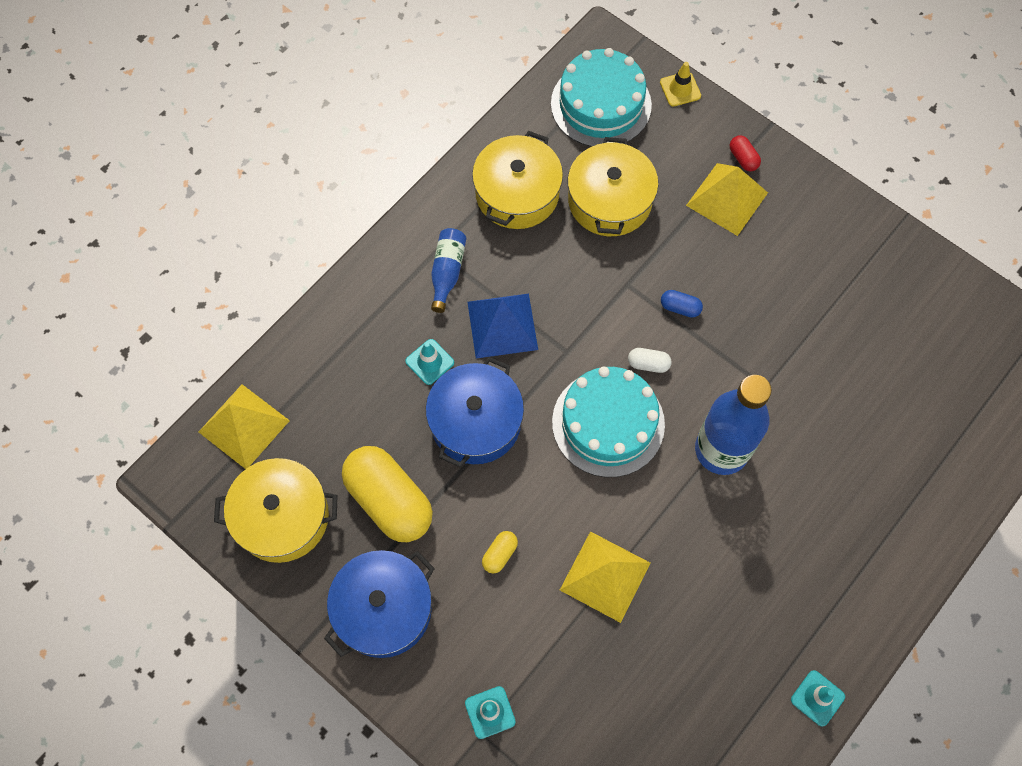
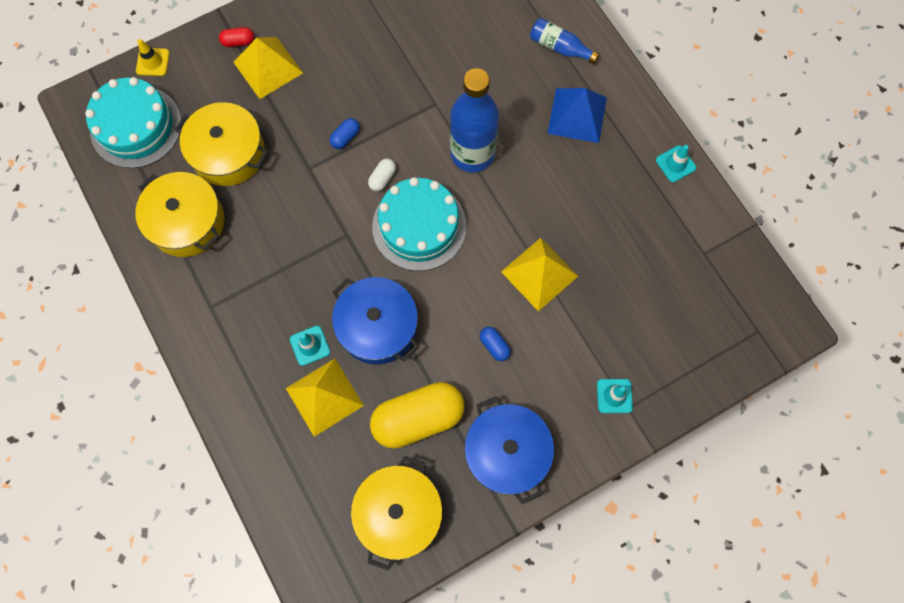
camera: 70 degrees left, 5 degrees up
yellow pyramid [199,384,290,469] -> yellow pyramid moved to [286,359,364,437]
blue bottle [431,228,467,313] -> blue bottle moved to [530,18,599,64]
blue pyramid [467,294,538,358] -> blue pyramid moved to [547,88,607,143]
yellow capsule [482,531,518,574] -> blue capsule [480,327,511,361]

